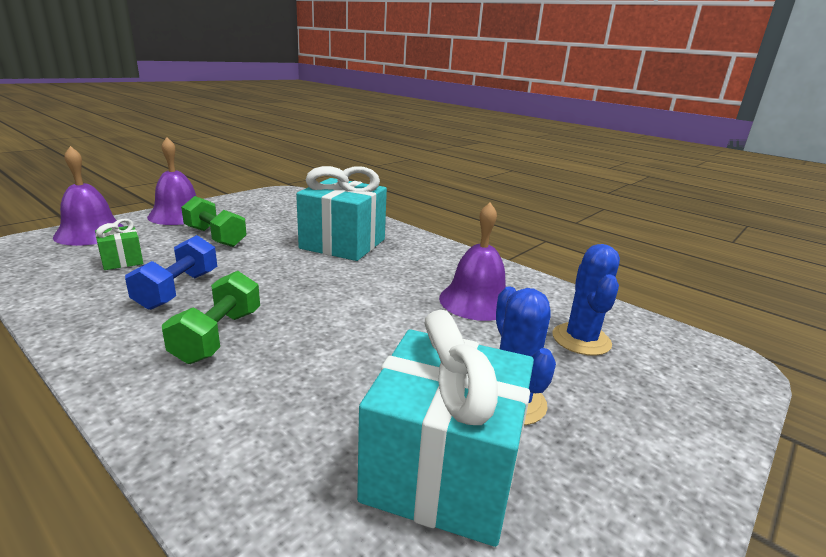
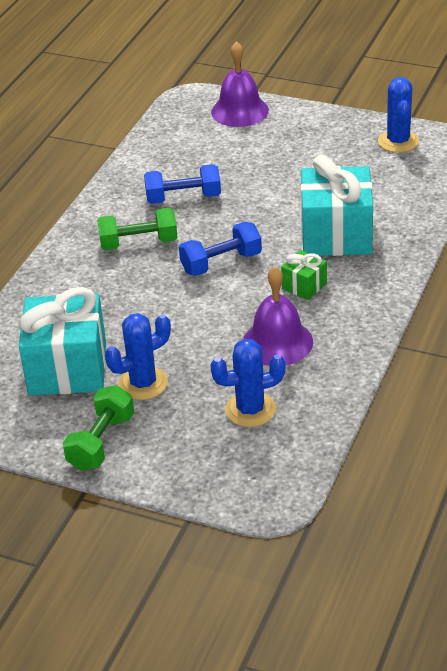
camera: 75 degrees right, 15 degrees up
green gift [95,219,143,270] -> green gift moved to [281,250,327,300]
purple bell [147,137,197,225] -> none
green dumbbell [181,196,247,247] -> green dumbbell moved to [63,385,134,471]
none -> blue dumbbell [179,222,262,276]
none -> blue cactus [378,77,419,152]

